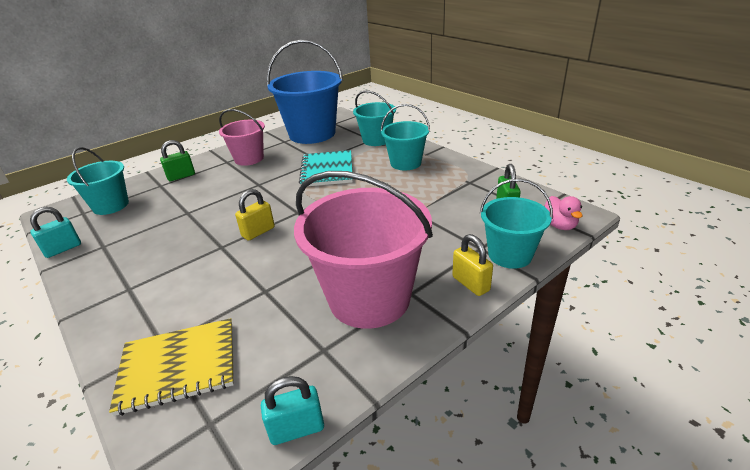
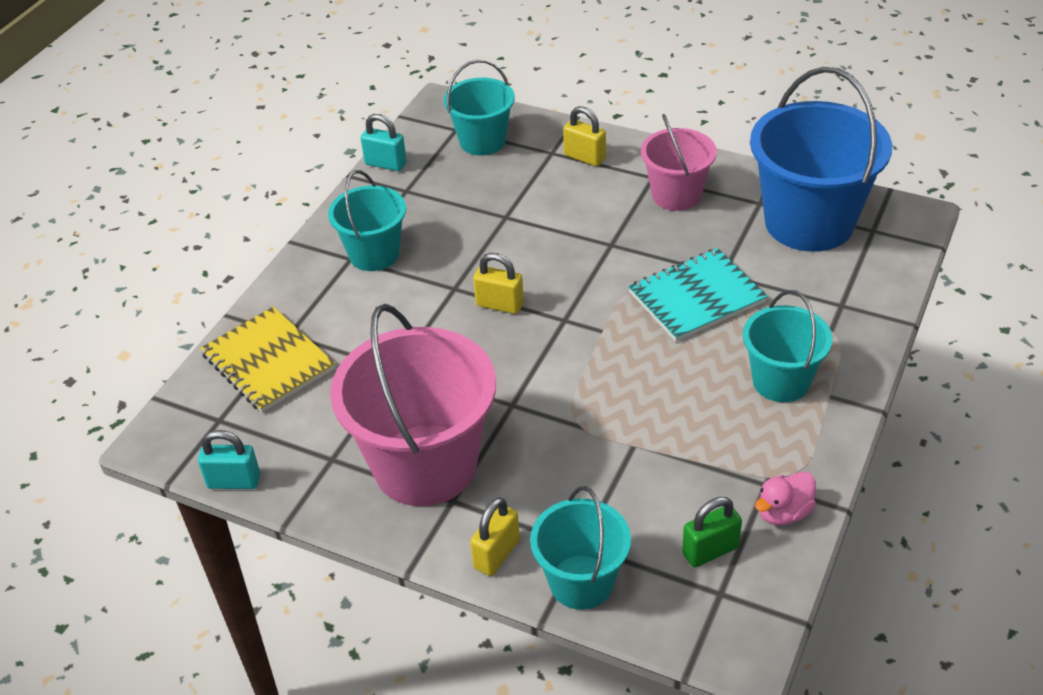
camera: 65 degrees right, 10 degrees up
green padlock [160,140,195,181] -> yellow padlock [563,106,606,166]
turquoise padlock [261,376,324,445] -> turquoise padlock turned 45 degrees counterclockwise [198,430,260,489]
turquoise bucket [353,91,396,146] -> turquoise bucket moved to [328,170,406,271]
pink duck [544,196,583,230] -> pink duck moved to [755,472,816,525]

